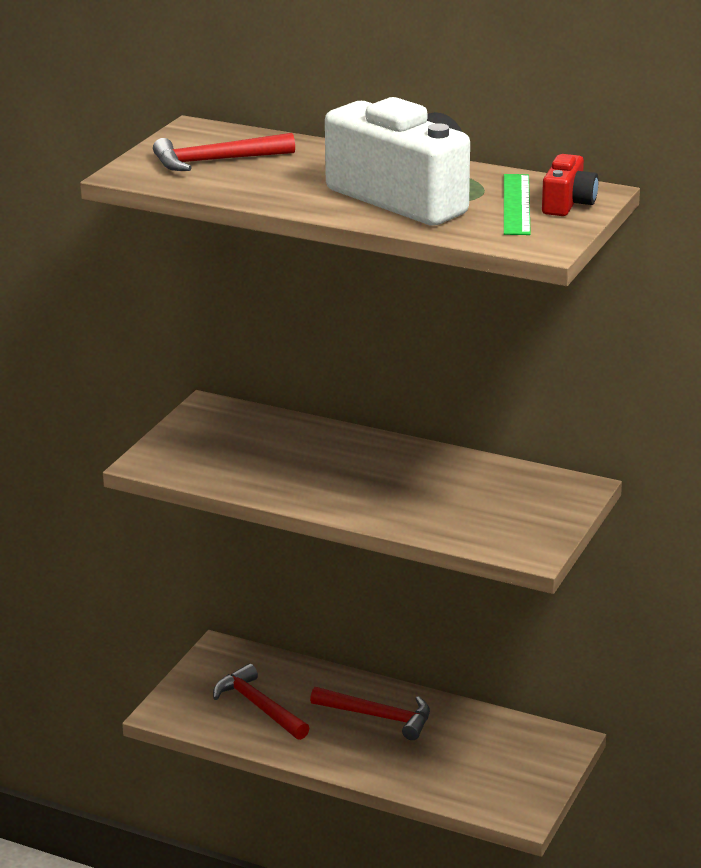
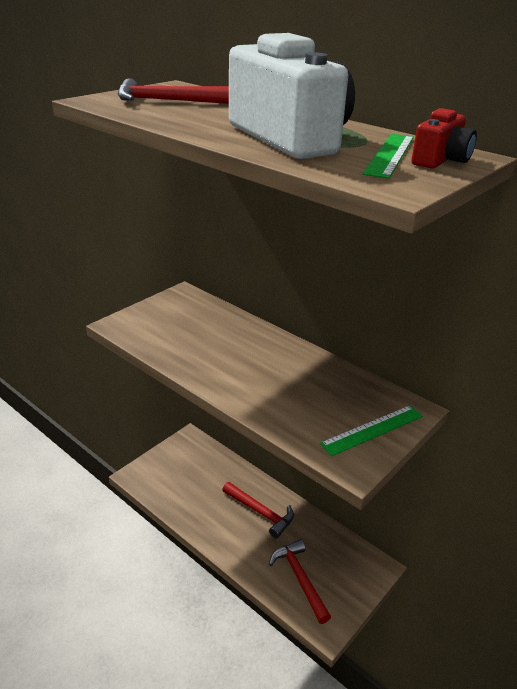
camera: 15 degrees right, 5 degrees up
red hammer [213,664,309,740] -> red hammer moved to [269,539,331,624]
none -> green ruler [320,405,423,456]

